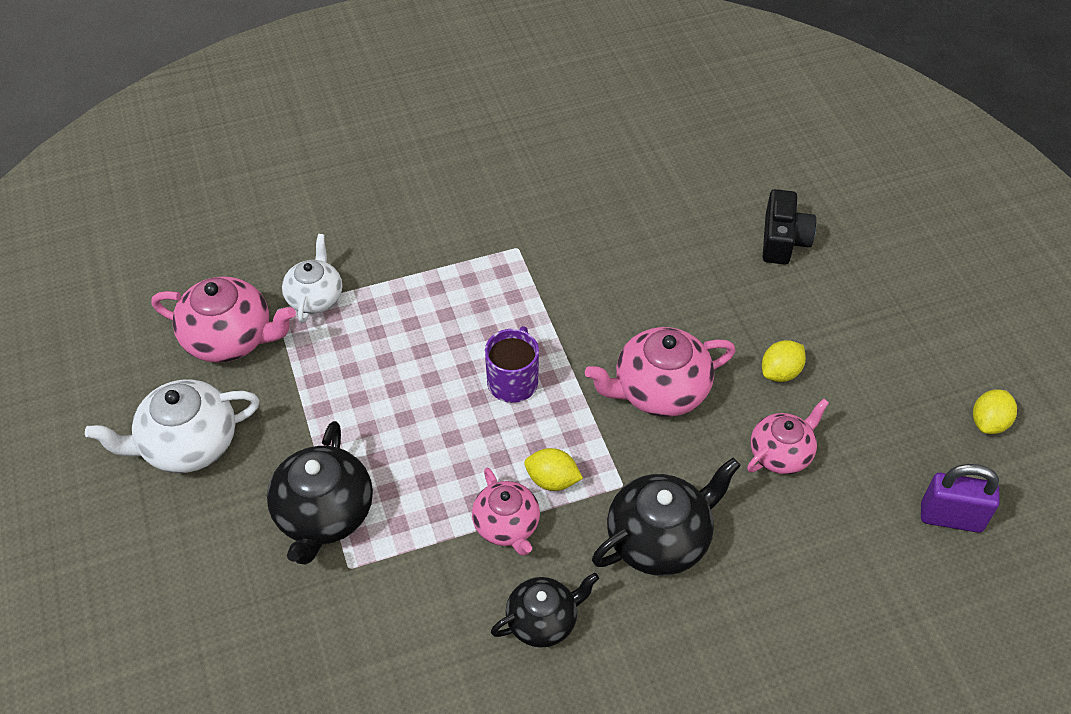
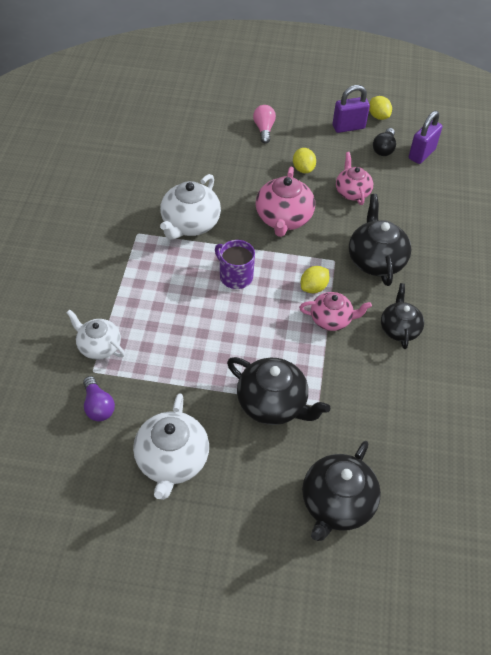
camera: 65 degrees left, 0 degrees up
pink teapot [151,276,296,363] -> purple light bulb [83,376,115,421]
black camera [763,189,816,265] -> none
none -> white teapot [160,174,221,240]
none -> pink light bulb [253,105,276,144]
none -> black teapot [302,441,381,541]
none -> purple padlock [332,85,370,133]
none -> black light bulb [373,128,396,156]

